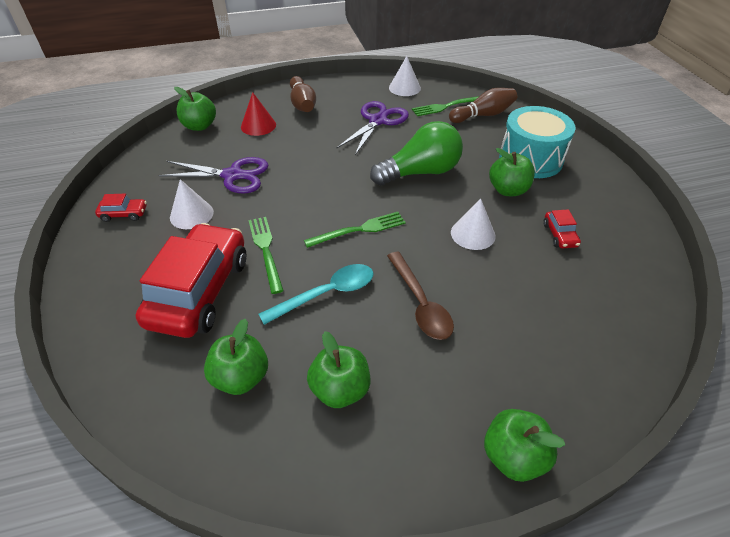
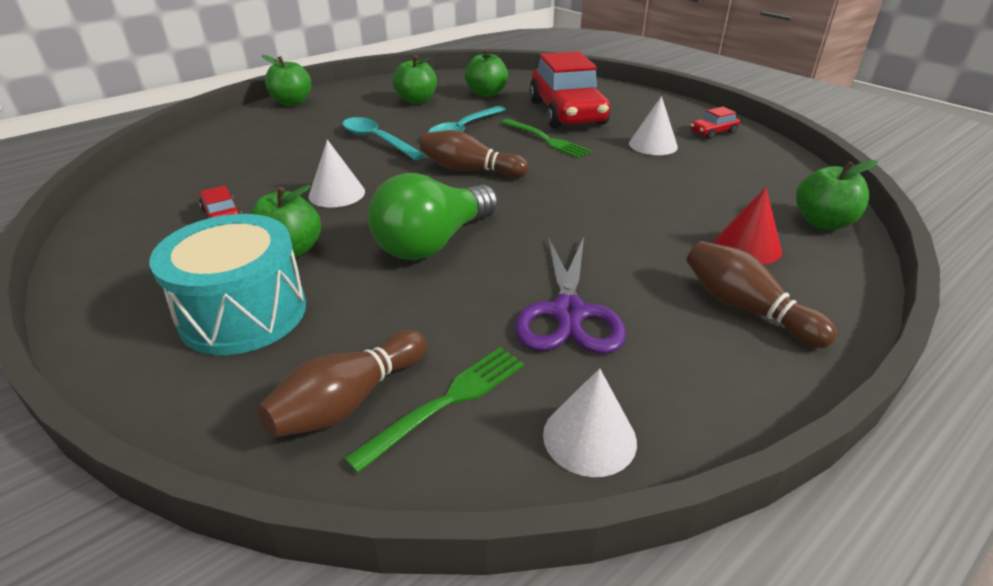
camera: 155 degrees right, 10 degrees down
purple scissors [158,157,269,194] -> none
green fork [304,212,406,248] -> brown bowling pin [420,130,528,178]
brown spoon [387,252,454,340] -> turquoise spoon [342,117,426,161]

